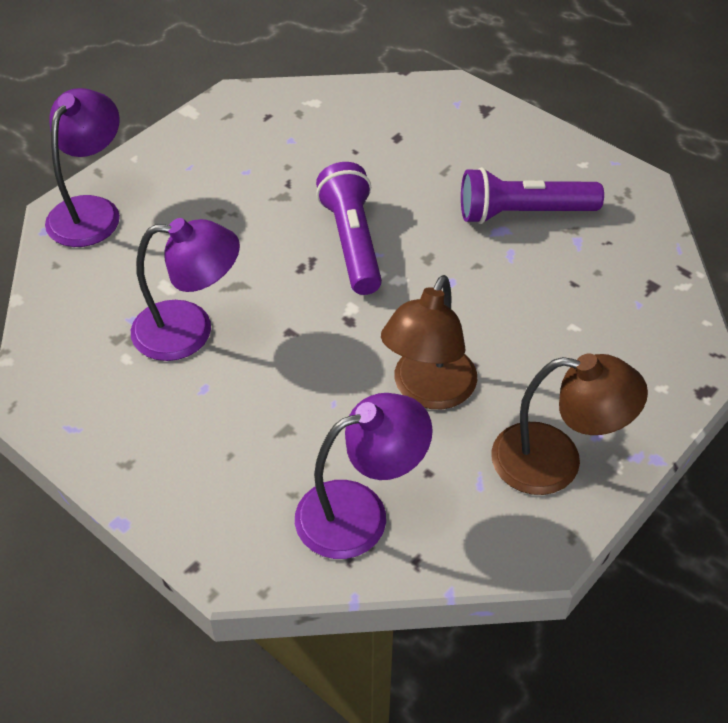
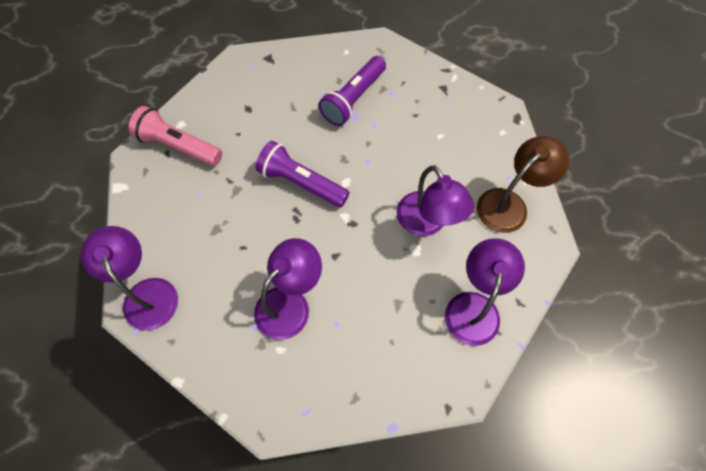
camera: 50 degrees left, 15 degrees up
brown lamp [381,275,477,409] -> purple lamp [397,165,474,236]
none -> pink flashlight [129,106,222,166]

